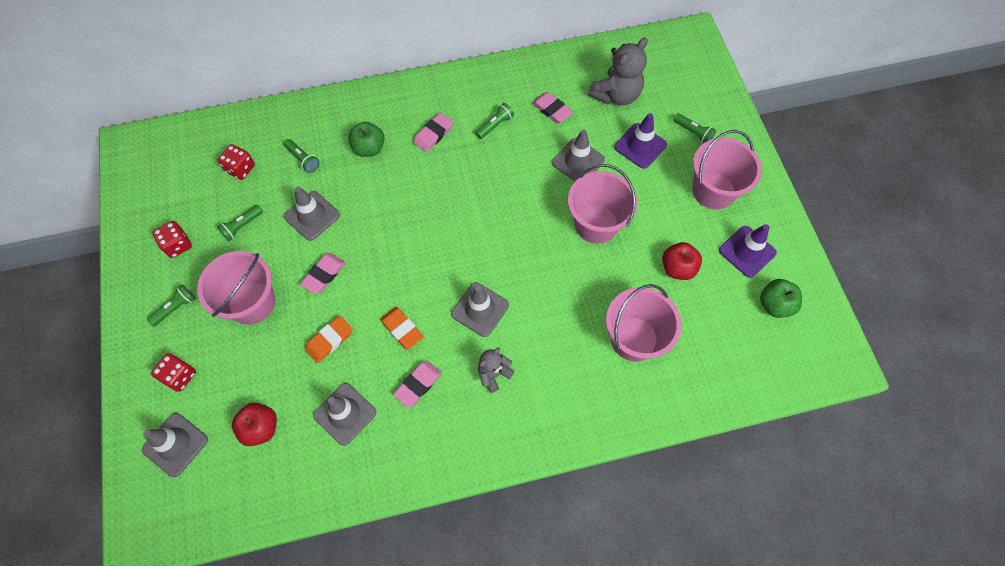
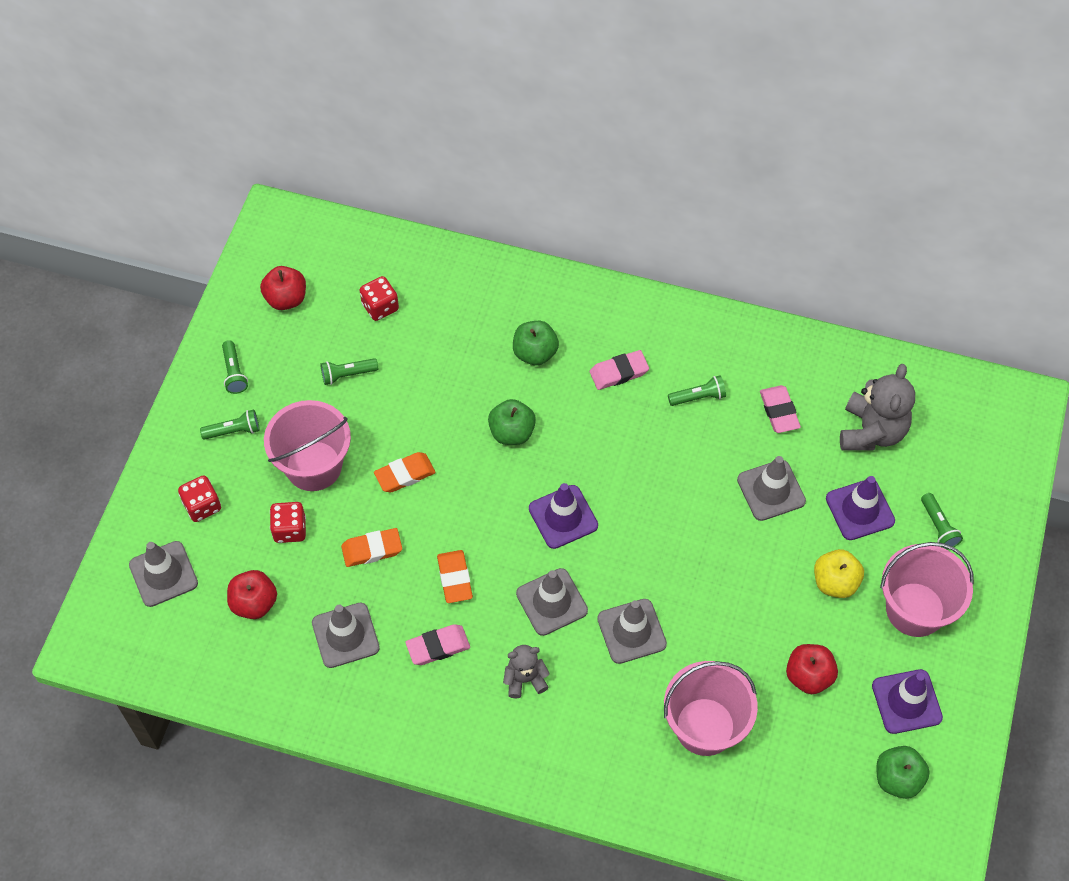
camera: 30 degrees right, 5 degrees down
red dice [152,221,192,258] -> red dice moved to [270,502,306,543]
green flashlight [284,139,320,173] -> green flashlight moved to [222,340,248,394]
grey traffic cone [284,187,340,241] -> grey traffic cone moved to [597,599,667,664]
pink eraser [300,253,345,294] -> orange eraser [374,452,436,493]
pink bucket [568,164,638,244] -> none
grey teddy bear [588,37,648,105] -> grey teddy bear turned 60 degrees counterclockwise [840,364,915,451]
none -> red apple [260,266,306,310]
none -> green apple [488,399,536,445]
none -> purple traffic cone [529,483,598,549]
none -> yellow apple [814,549,864,598]

